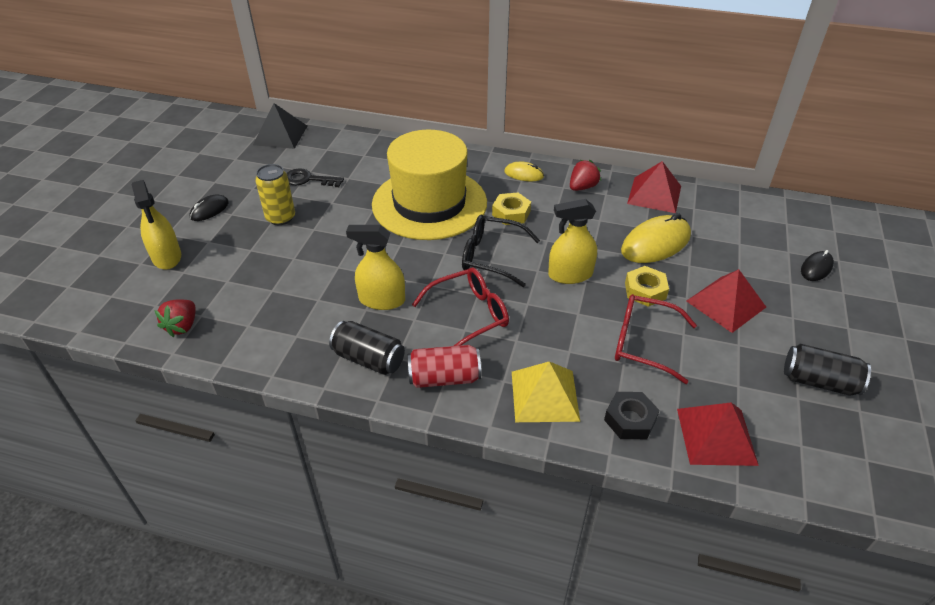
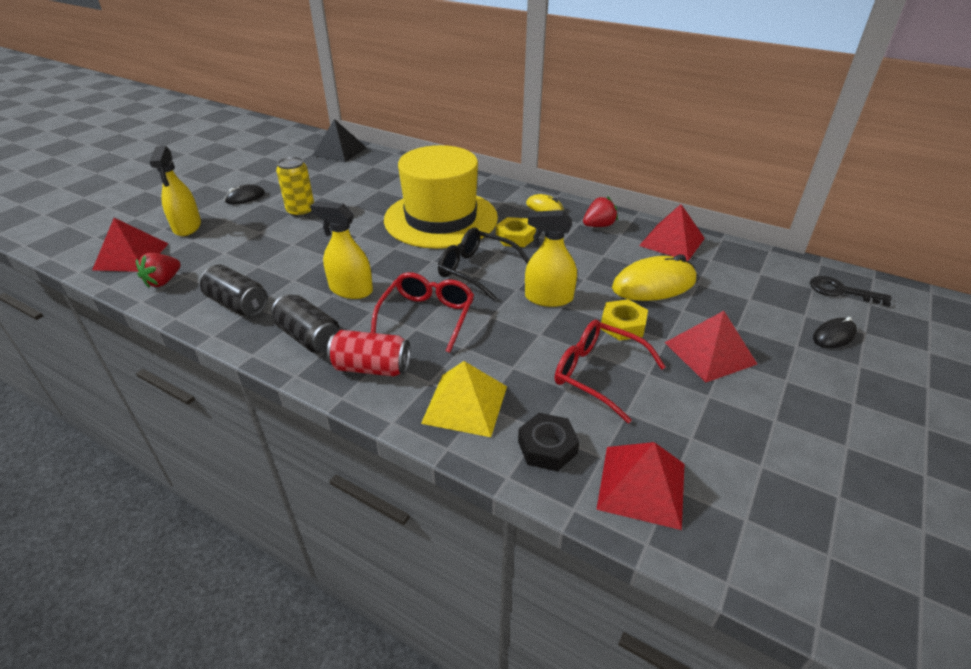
camera: 15 degrees right, 5 degrees down
black key [287,168,344,187] -> black key moved to [810,276,892,307]
red glasses [412,268,509,346] -> red glasses turned 60 degrees counterclockwise [371,272,474,353]
black can [784,344,871,396] -> black can moved to [200,265,268,316]
none -> red pyramid [92,218,168,272]

